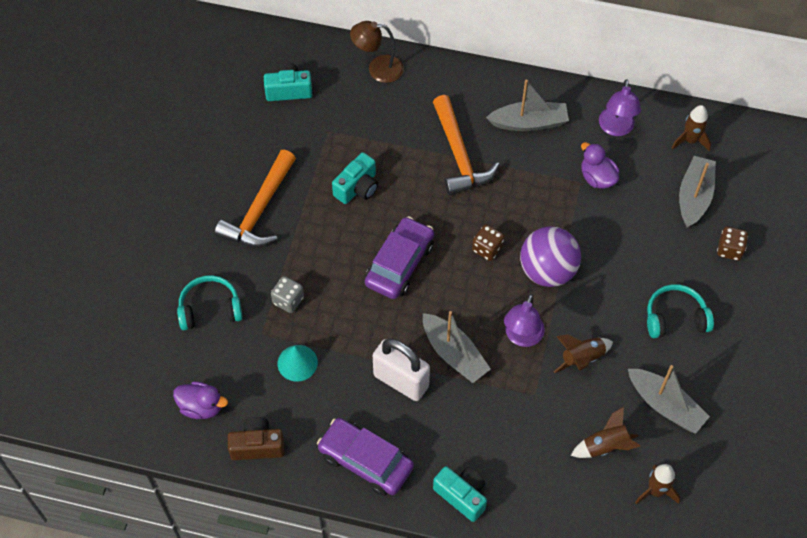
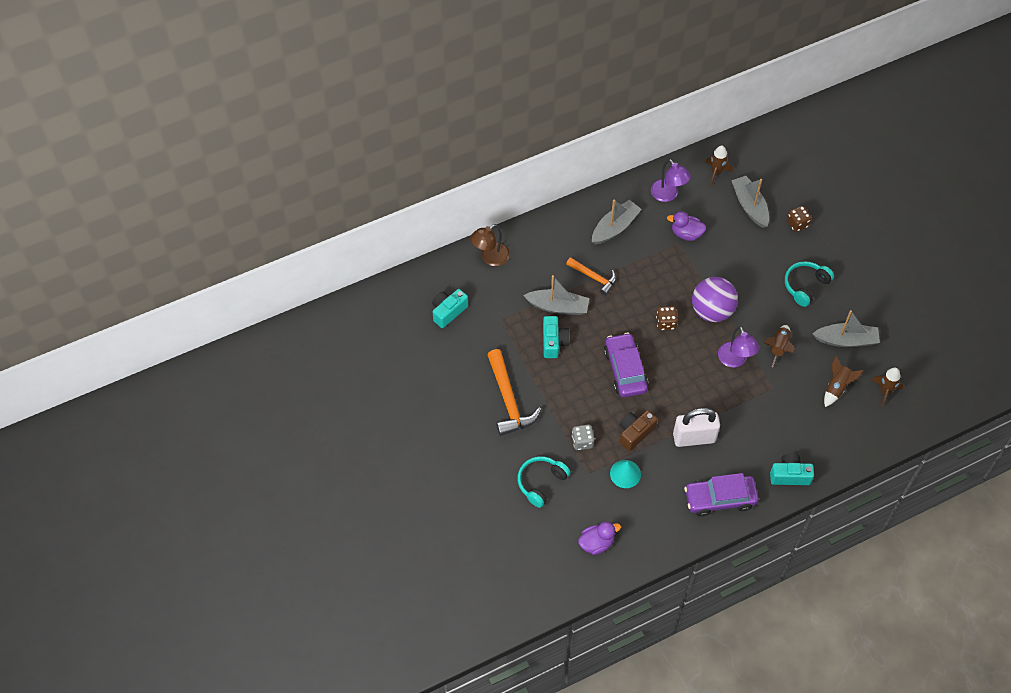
camera: 40 degrees left, 0 degrees up
brown camera [228,417,285,460] -> brown camera moved to [619,410,658,451]
grey boat [423,311,491,383] -> grey boat moved to [523,275,589,315]
orange hammer [433,95,500,195] -> orange hammer [566,257,616,295], size x0.61

